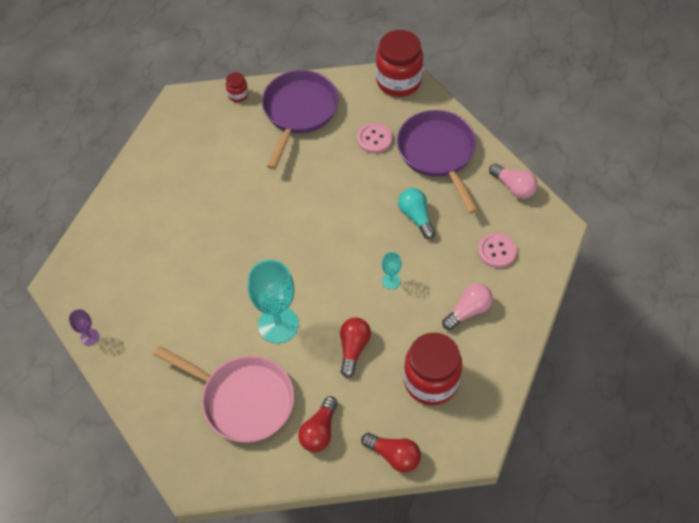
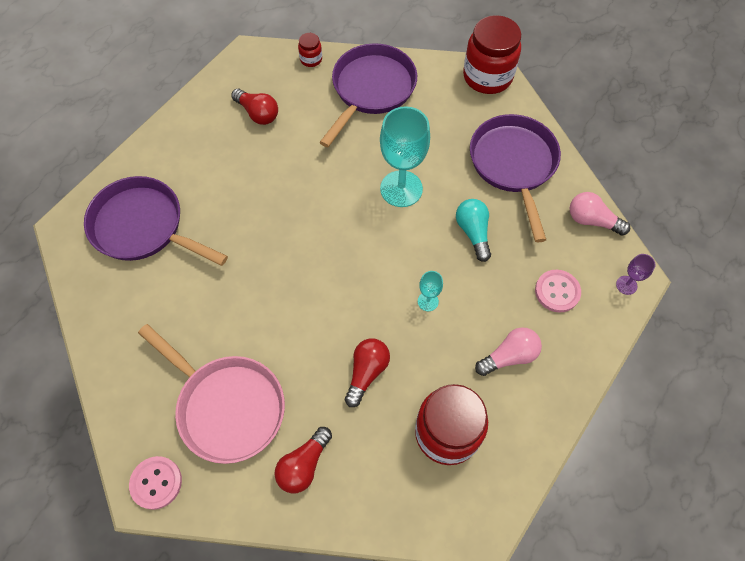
camera: 10 degrees right, 5 degrees up
purple goblet [69,309,99,346] -> purple goblet moved to [616,254,656,295]
turquoise goblet [248,260,299,343] -> turquoise goblet moved to [380,106,430,207]
pink button [357,123,392,154] -> pink button moved to [129,456,182,510]
red light bulb [361,433,421,473] -> red light bulb moved to [231,89,278,125]
pink light bulb [489,164,538,199] -> pink light bulb turned 150 degrees clockwise [570,192,630,236]
none -> purple pan [84,176,228,266]

